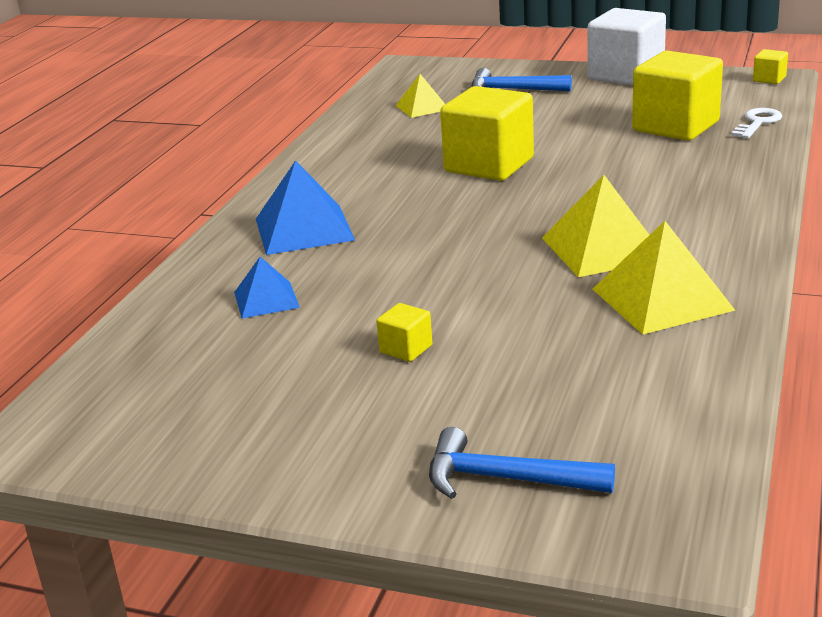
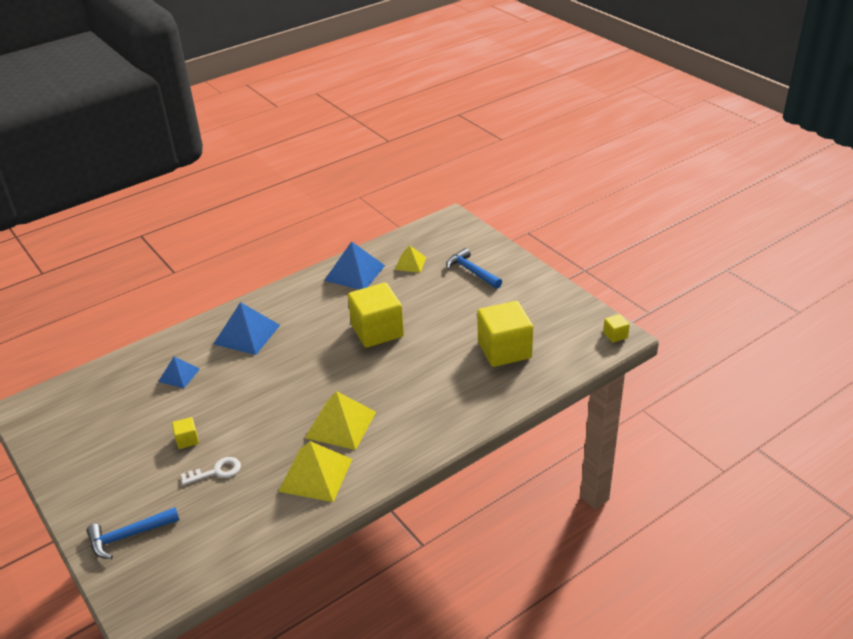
camera: 35 degrees right, 10 degrees up
blue hammer [429,427,615,499] -> blue hammer turned 75 degrees counterclockwise [87,507,179,559]
white cube [587,8,666,86] -> none
white key [731,108,782,139] -> white key moved to [181,457,241,485]
none -> blue pyramid [324,241,385,290]

